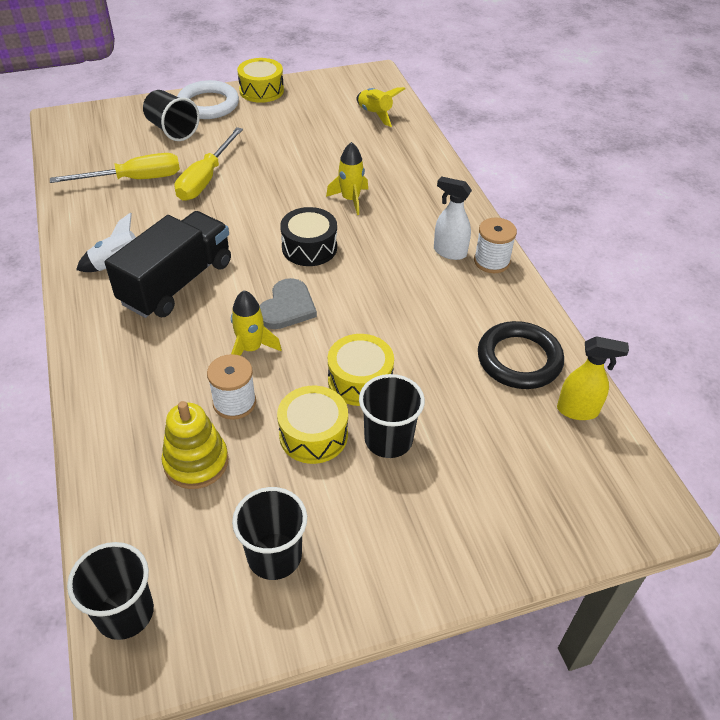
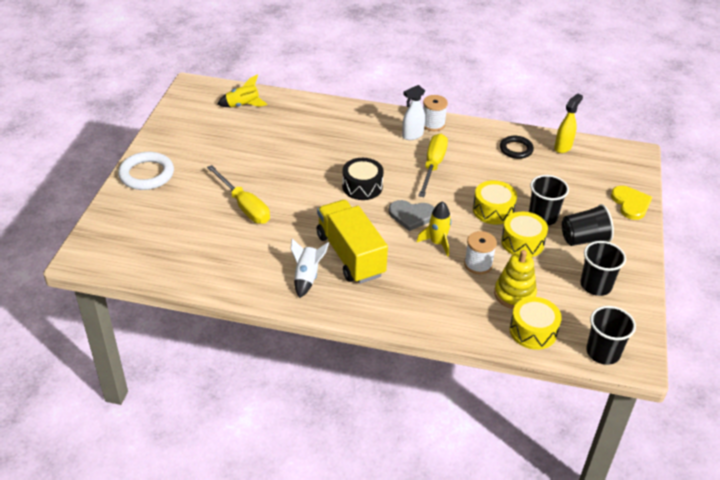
camera: 60 degrees left, 5 degrees down
yellow screwdriver [50,153,180,183] -> yellow screwdriver moved to [418,134,448,197]
black truck [105,211,231,318] -> yellow truck [317,200,388,284]
black cup [143,90,200,141] -> black cup moved to [562,204,614,246]
yellow drum [237,58,284,103] -> yellow drum moved to [509,297,562,350]
grey heart [259,278,317,329] -> grey heart turned 135 degrees clockwise [389,200,434,231]
yellow rocket [326,142,368,215] -> none
black ring [478,321,564,389] -> black ring [500,136,534,159], size x0.65
none -> yellow heart [611,186,652,220]

